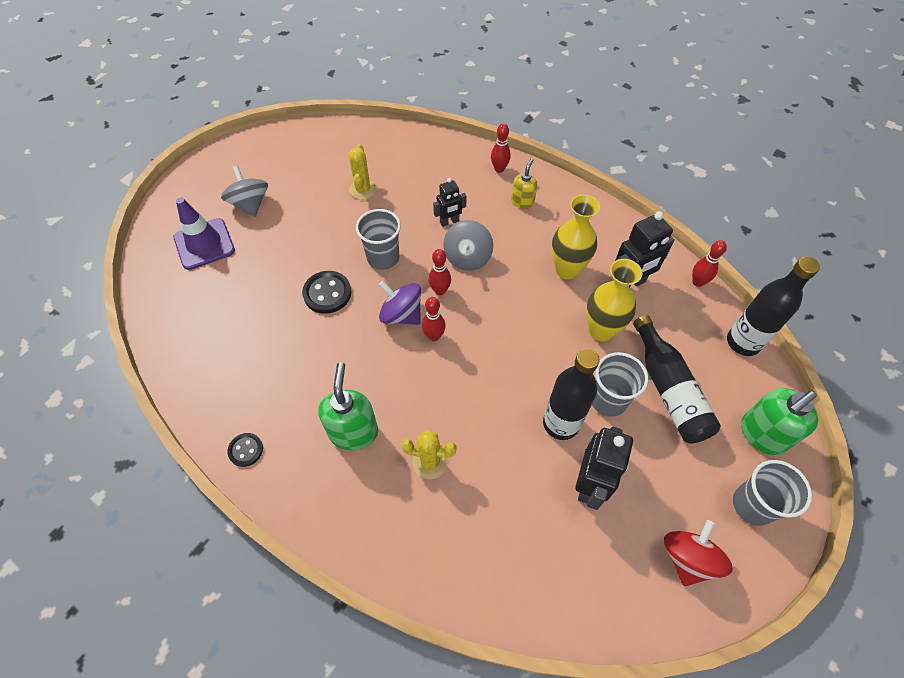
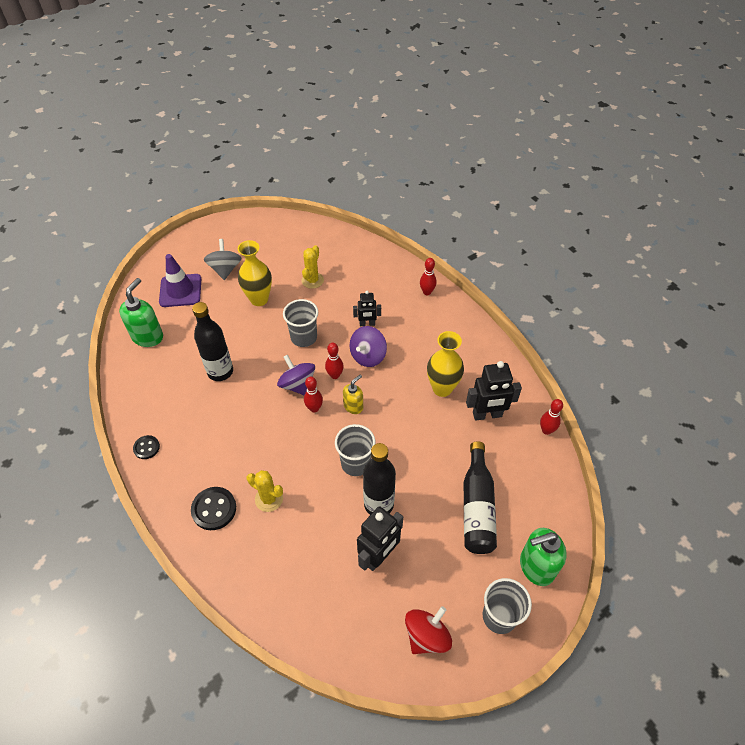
camera: 20 degrees right, 5 degrees down
black button [302,271,351,314] -> black button moved to [191,487,236,530]
green soap dispenser [318,362,378,450] -> green soap dispenser moved to [119,278,163,347]
grey spinning top [443,220,493,271] -> purple spinning top [350,326,387,367]
yellow soap dispenser [511,158,537,209] -> yellow soap dispenser moved to [343,375,363,414]
yellow vase [586,259,642,341] -> yellow vase moved to [238,240,272,306]
grey cup [592,352,648,417] -> grey cup moved to [335,424,376,476]
black bottle [727,257,820,356] -> black bottle moved to [192,302,233,381]

